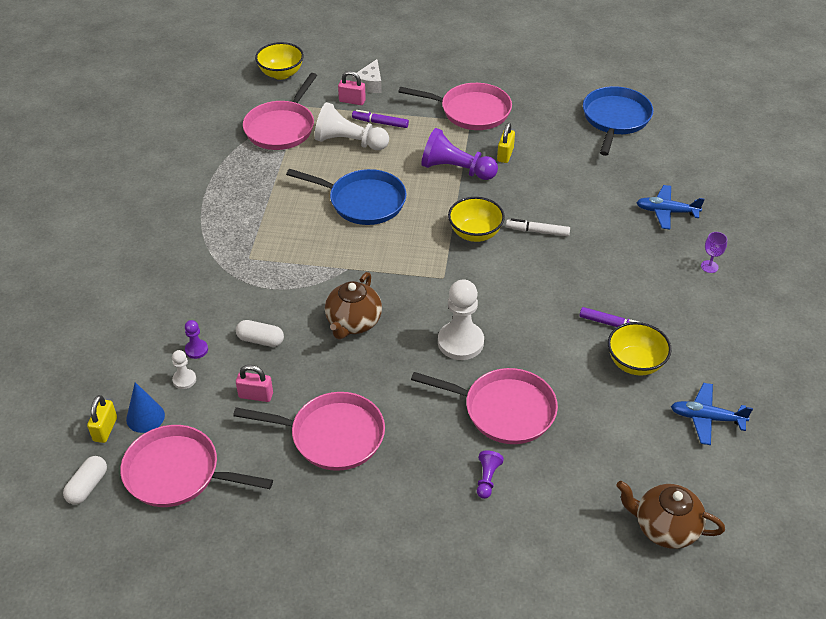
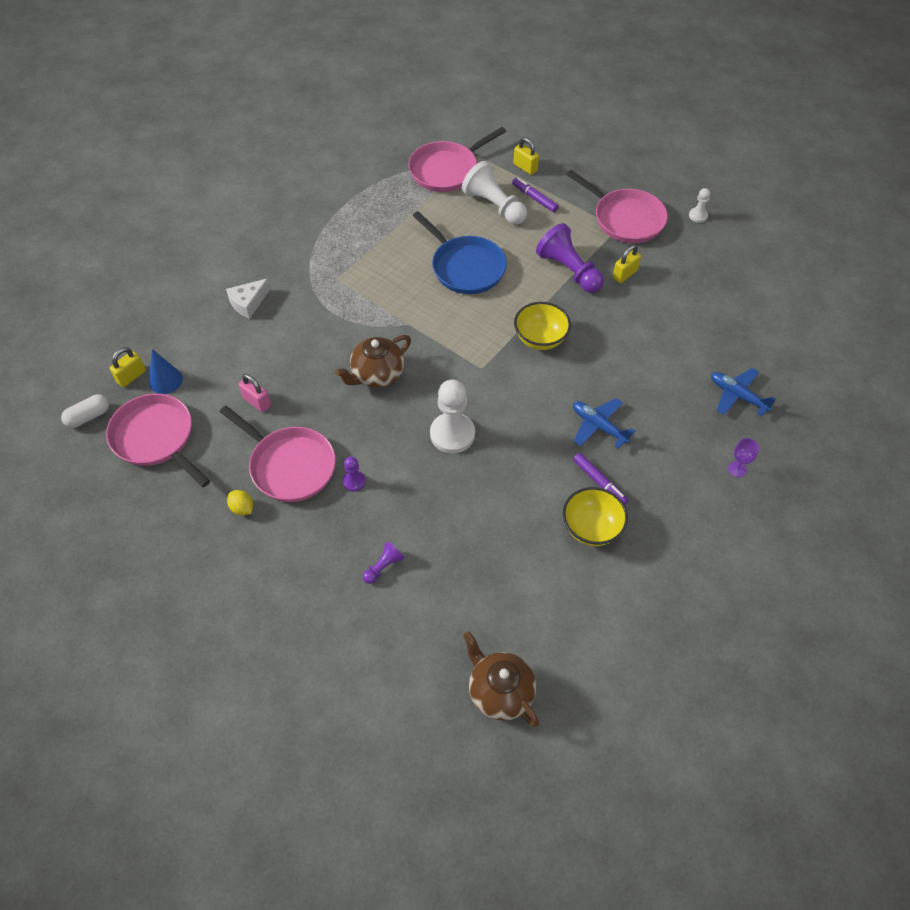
camera: 30 degrees right, 10 degrees up
white pawn [172,350,196,389] -> white pawn moved to [689,188,710,223]
purple pawn [185,320,208,359] -> purple pawn moved to [343,457,366,492]
white capsule [236,320,284,347] -> none
yellow bowl [255,42,304,80] -> none
pink padlock [338,71,366,105] -> yellow padlock [513,137,539,175]
white cheese [352,59,382,93] -> white cheese moved to [226,278,270,319]
pink pan [411,368,558,444] -> none
white marker [506,218,570,237] -> none
blue pan [583,86,653,156] -> none
blue plane [671,383,753,445] -> blue plane moved to [573,398,635,449]
none -> yellow lemon [227,490,253,515]

